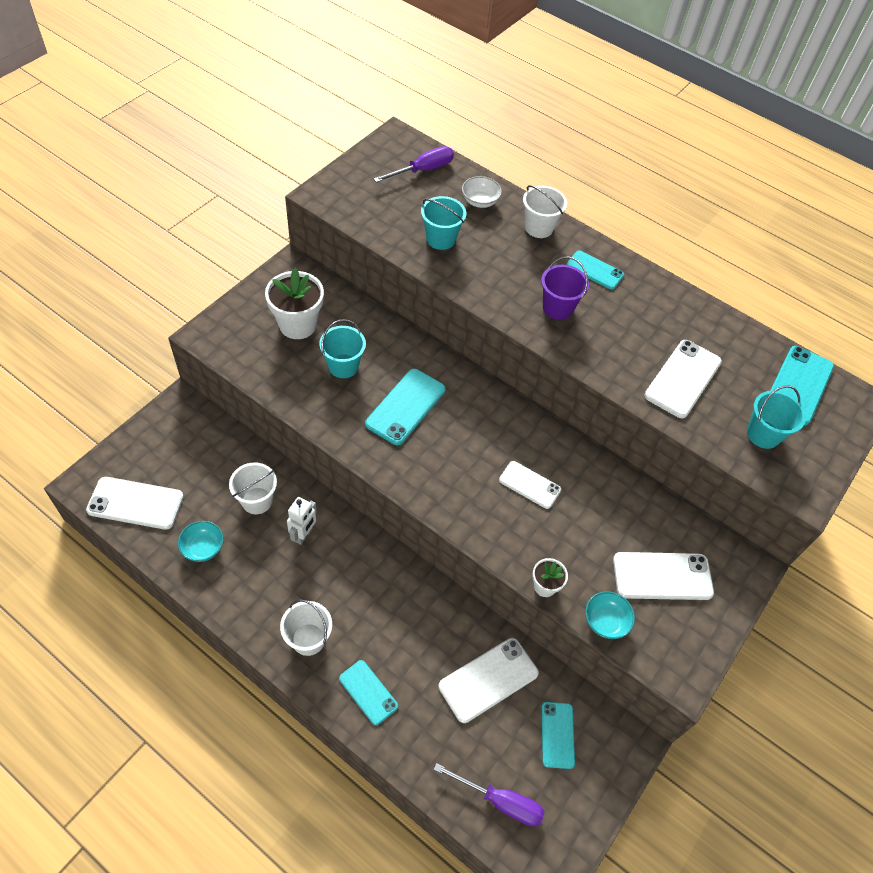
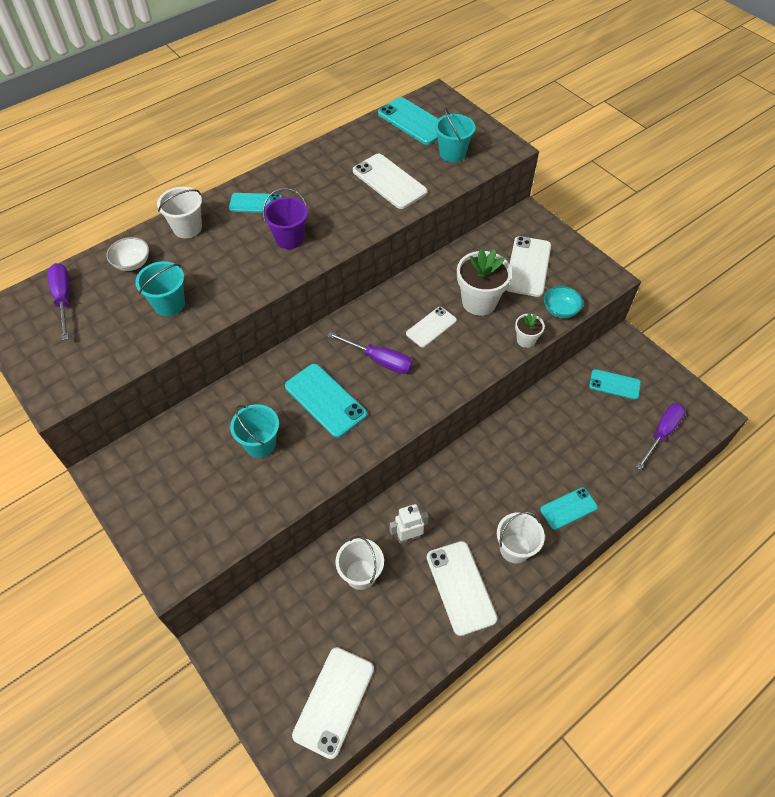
camera: 70 degrees left, 0 degrees up
turquoise bowl [178,521,224,562] -> none
white flower pot [265,268,324,339] -> white flower pot moved to [457,248,512,315]
white robot [287,497,317,545] -> white robot turned 60 degrees counterclockwise [390,504,429,543]
white phone [439,638,539,723] -> white phone moved to [427,541,497,636]
turquoise phone [567,250,624,290] -> turquoise phone turned 45 degrees clockwise [229,193,282,213]
none -> purple screwdriver [327,332,413,374]

